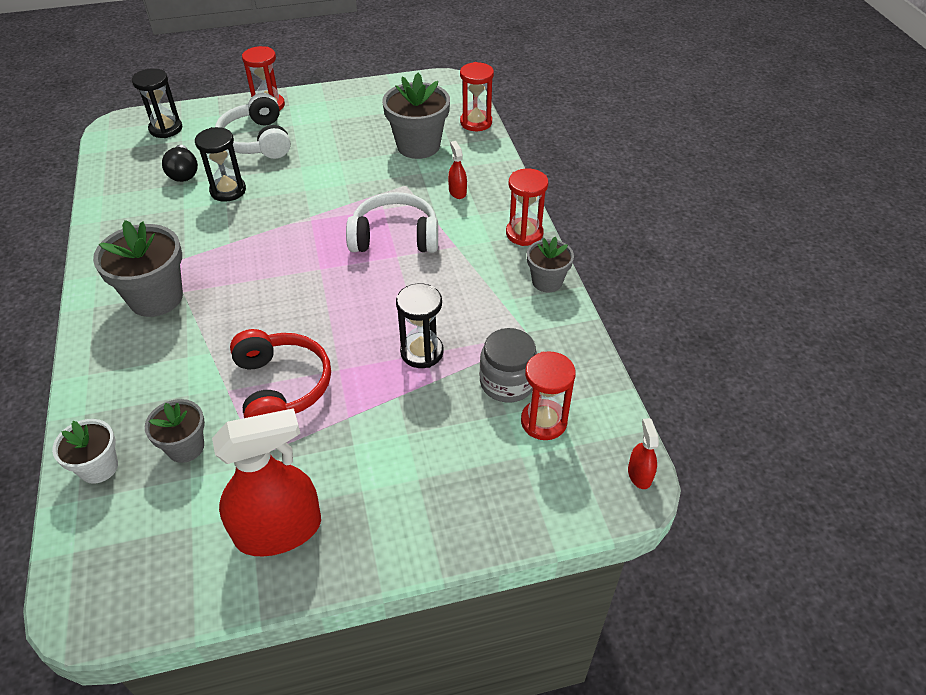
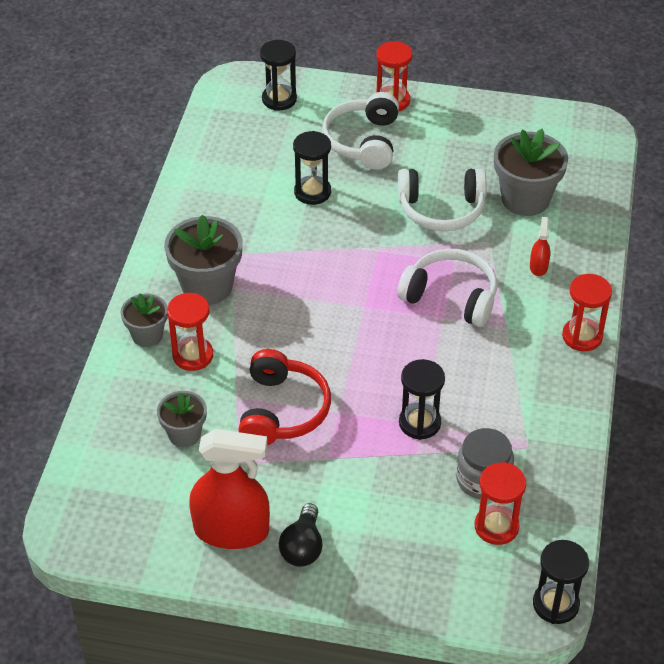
camera: 25 degrees right, 0 degrees up
white flower pot [52,419,118,484] -> none
black light bulb [162,145,198,182] -> black light bulb moved to [279,503,323,567]
red hourglass [460,62,494,131] -> red hourglass moved to [167,293,213,371]
grey flower pot [527,236,574,292] -> grey flower pot moved to [121,294,168,347]
red spray bottle [628,418,659,489] -> black hourglass [533,540,589,624]
none -> white headphones [398,168,486,231]

